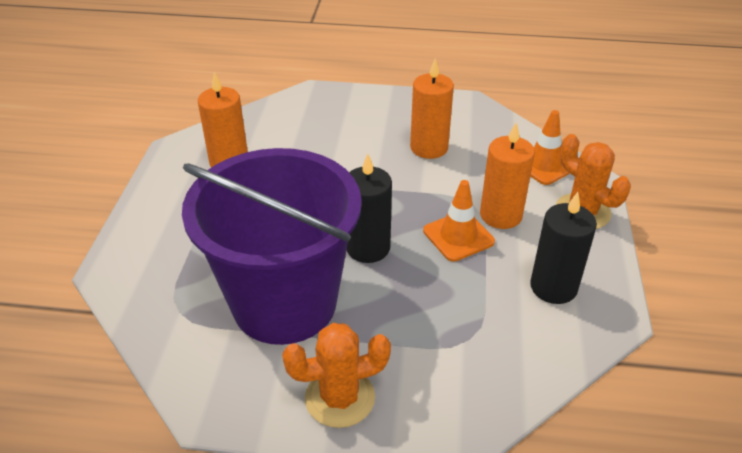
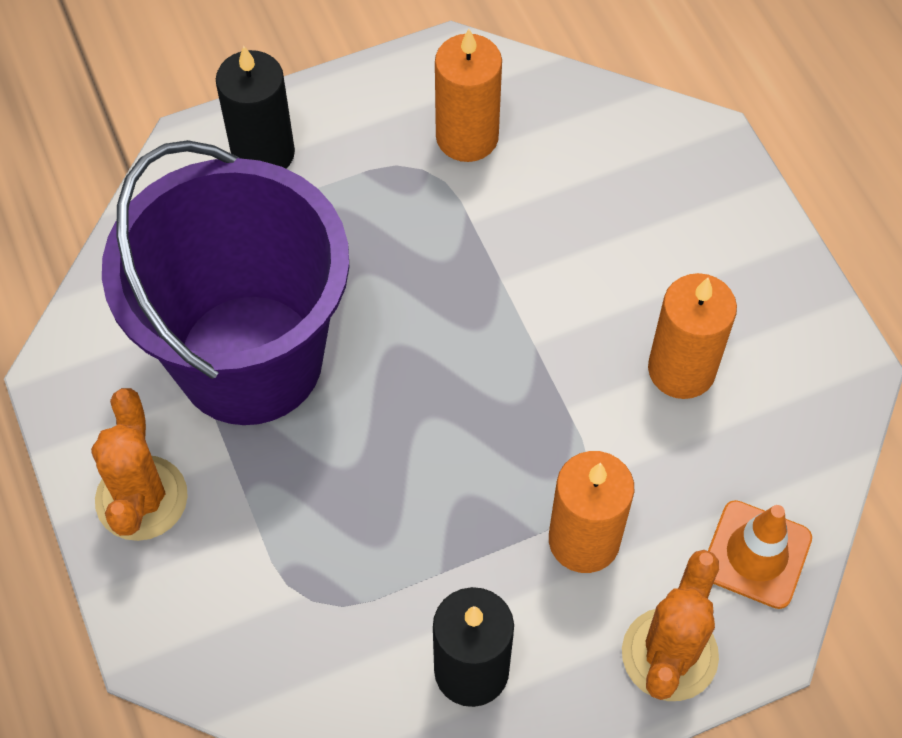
camera: 60 degrees right, 20 degrees up
orange cactus [282,323,391,428] -> orange cactus turned 45 degrees clockwise [91,388,188,541]
black candle [347,154,392,263] -> black candle moved to [216,46,295,169]
orange traffic cone [423,180,495,262] -> none

